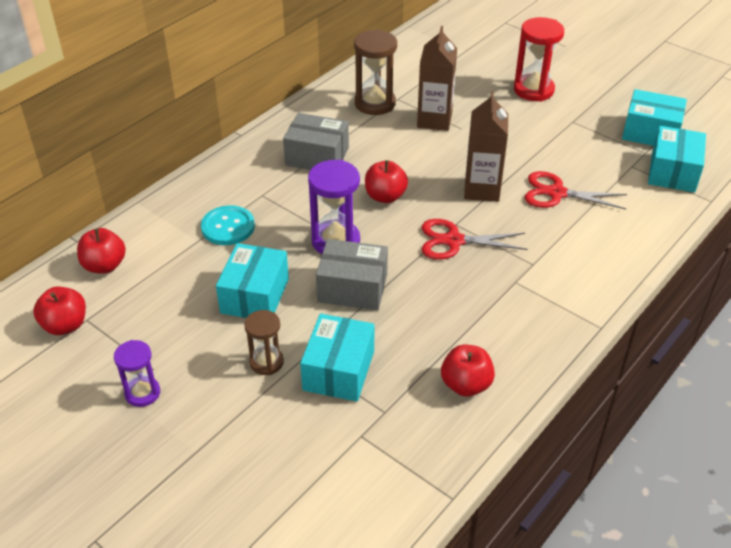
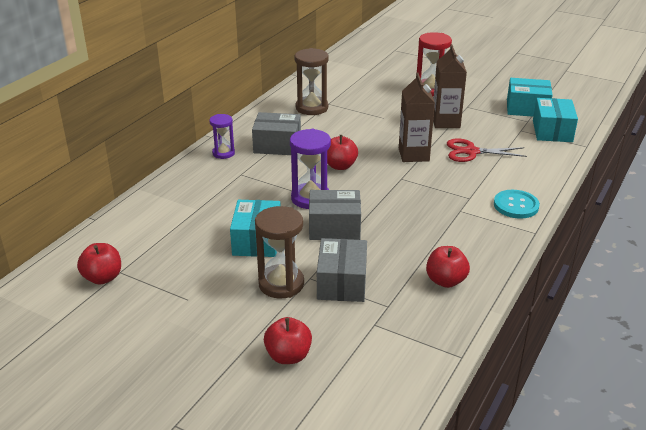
camera: 10 degrees left, 10 degrees down
red apple [77,228,126,274] -> red apple moved to [264,317,312,364]
purple hourglass [114,340,160,407] -> purple hourglass moved to [209,114,235,159]
turquoise button [201,205,255,245] -> turquoise button moved to [494,190,540,219]
brown hourglass [244,310,284,375] -> brown hourglass [255,206,304,299], size x1.62
turquoise box [300,314,375,402] -> grey box [317,238,367,302]
brown carton [417,26,457,131] -> brown carton moved to [433,44,467,128]
red scissors [422,219,528,260] -> none

